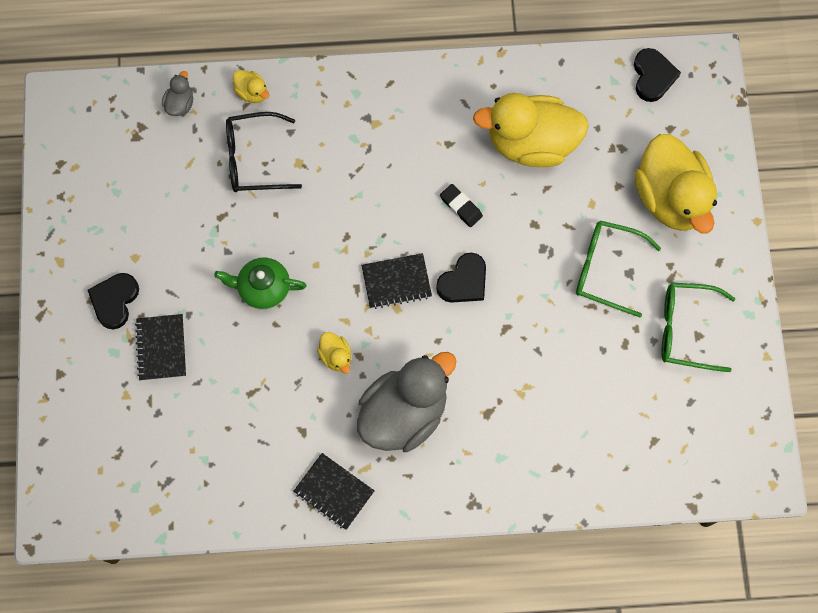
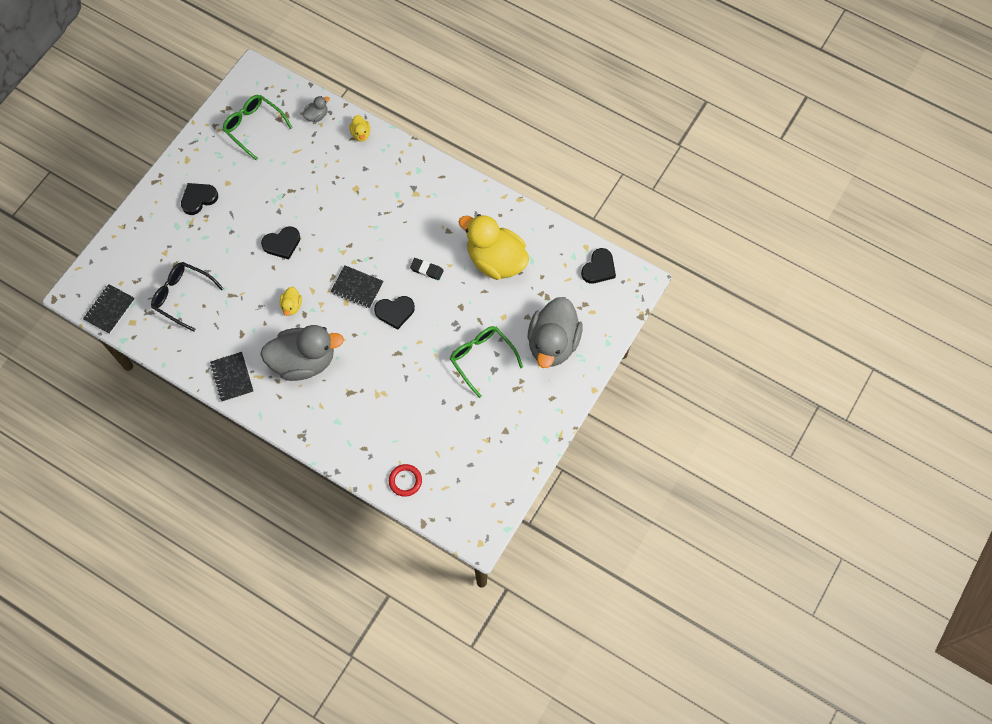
camera: 35 degrees right, 5 degrees down
black notebook [135,314,186,381] -> black notebook moved to [83,284,135,334]
green teapot [214,258,307,310] -> black heart [261,226,300,260]
black glasses [226,112,302,192] -> black glasses moved to [151,262,224,331]
black eraser [440,184,483,227] -> black eraser turned 60 degrees counterclockwise [410,258,444,280]
yellow duck [635,134,717,234] -> grey duck [528,297,583,368]
green glasses [661,283,735,372] -> green glasses moved to [222,95,293,160]
none -> red ring [389,464,422,497]

